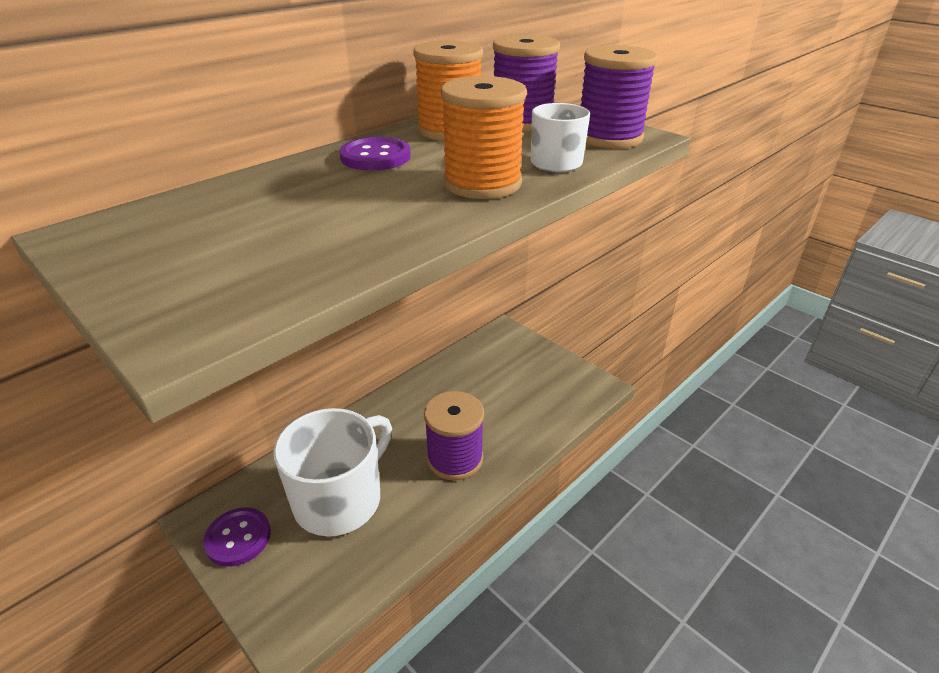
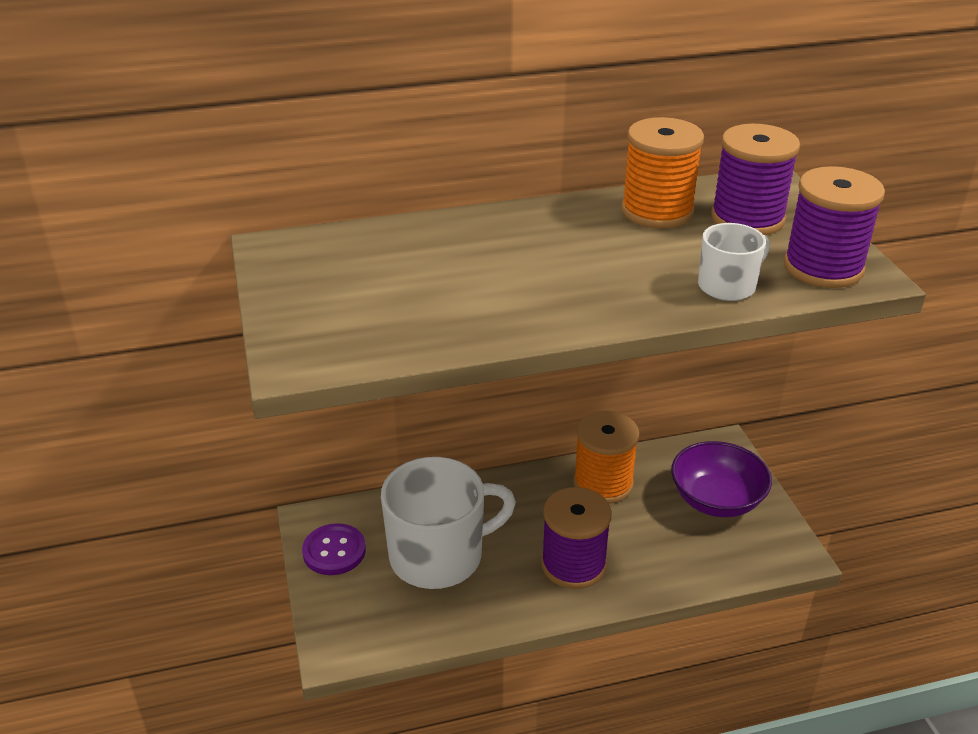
camera: 30 degrees right, 0 degrees up
purple button [339,137,411,171] -> none
orange spool [441,76,527,199] -> orange spool moved to [573,411,639,504]
none -> purple bowl [671,441,772,517]

